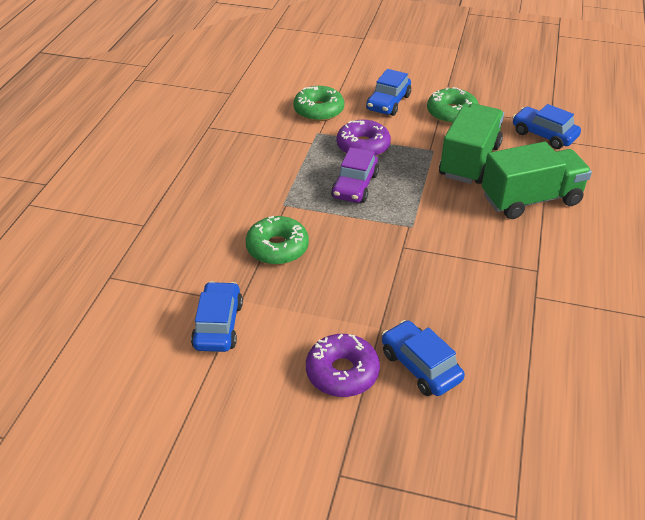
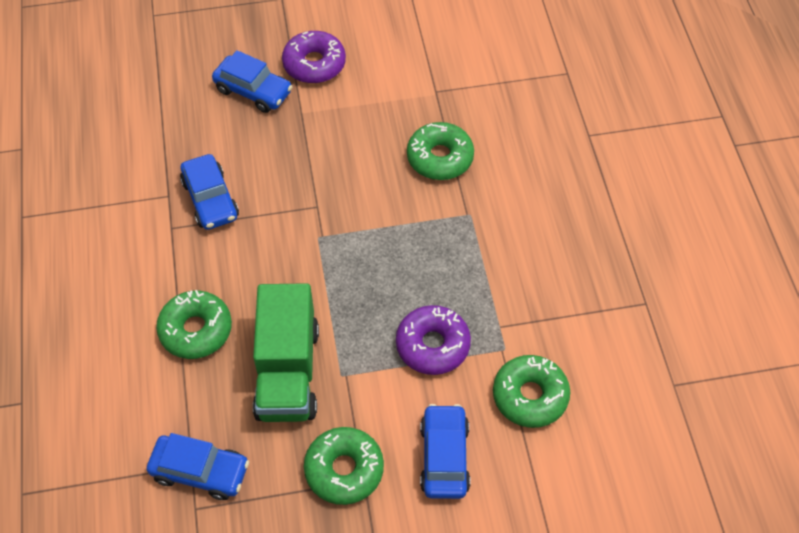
camera: 155 degrees right, 15 degrees up
blue car [191,281,243,352] -> blue car moved to [180,154,239,230]
purple car [331,147,379,203] -> none
green truck [482,142,592,219] -> green donut [156,290,232,359]

